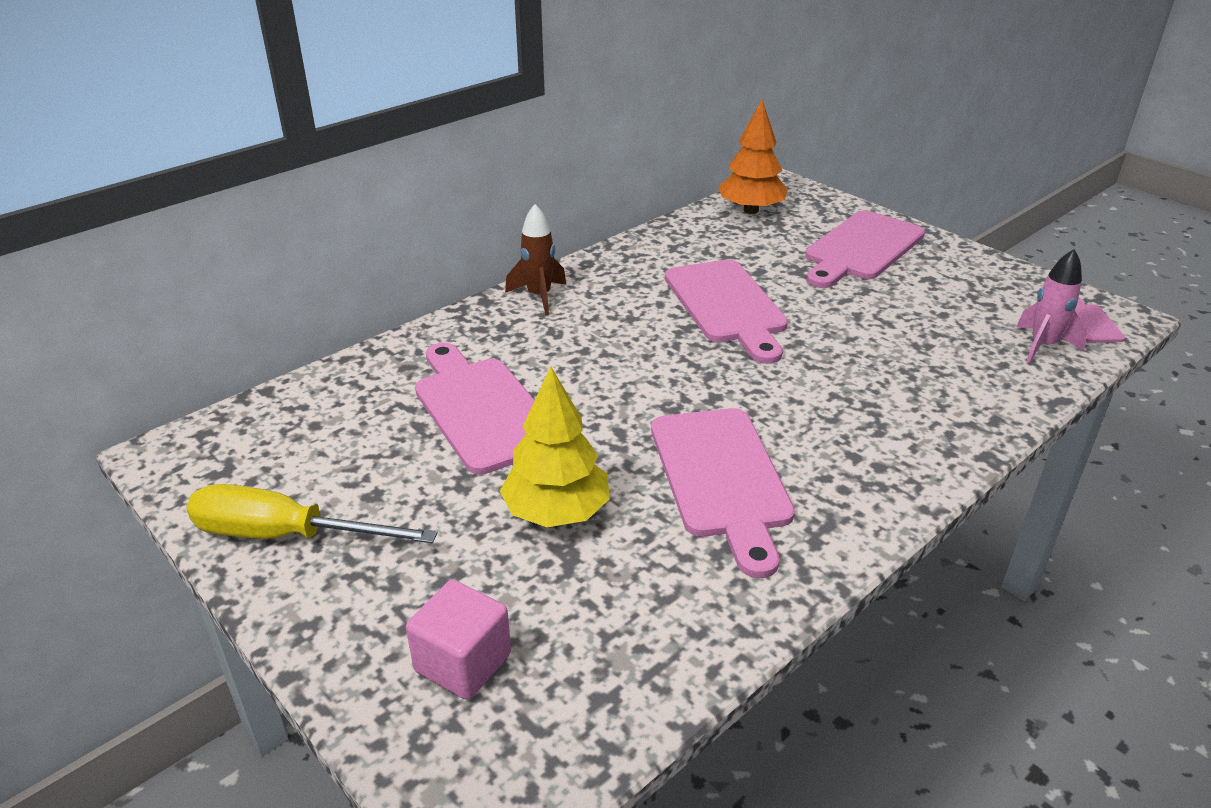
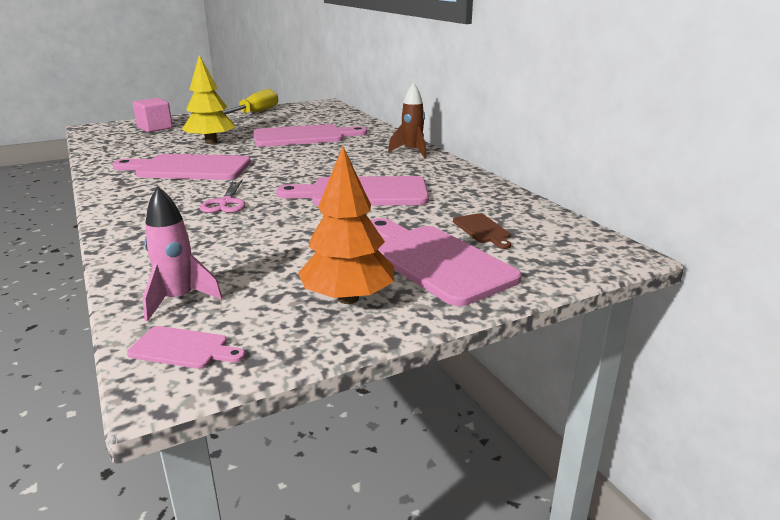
camera: 105 degrees right, 10 degrees down
orange tree [718,100,788,214] -> orange tree moved to [298,146,394,304]
none -> pink scissors [200,179,246,213]
none -> brown cutting board [453,213,511,249]

